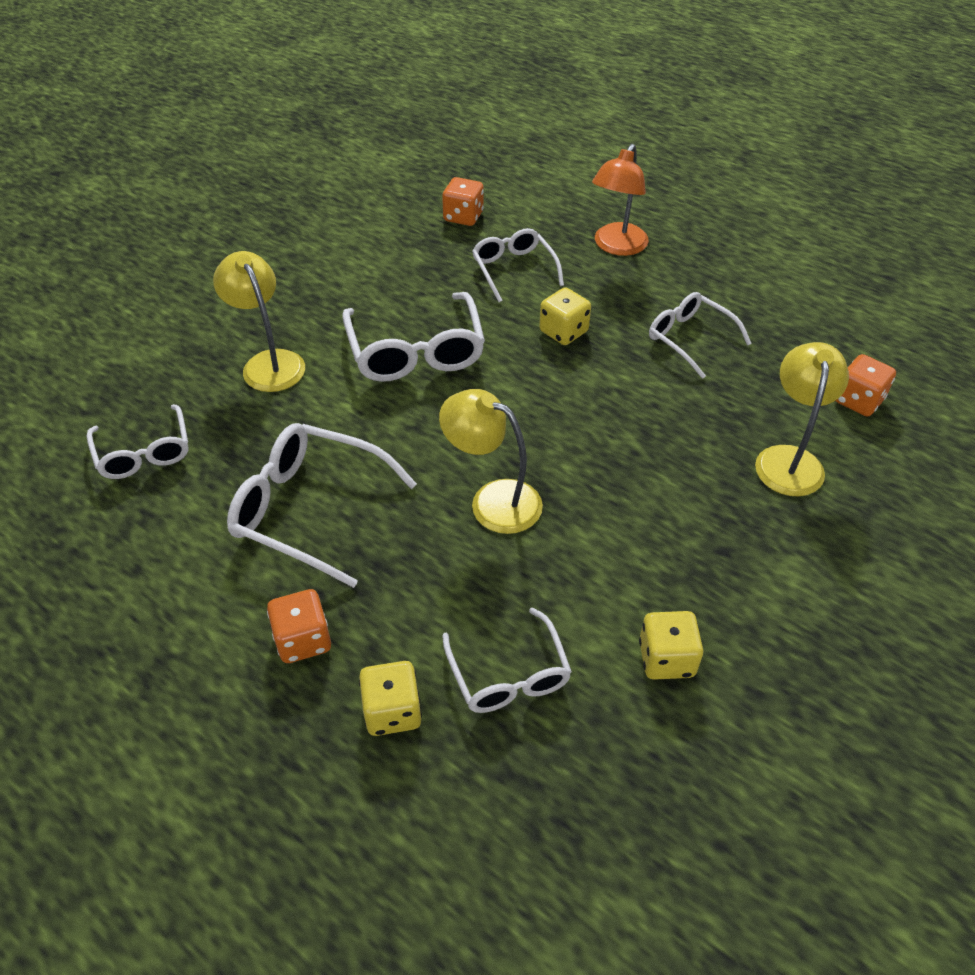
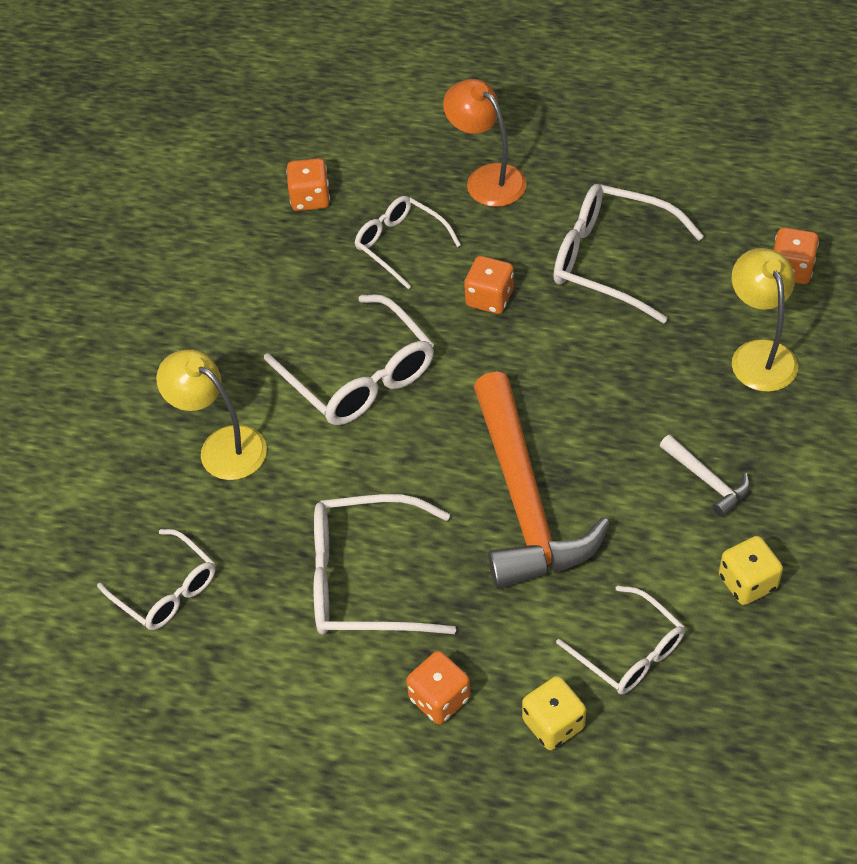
camera: 20 degrees left, 5 degrees up
yellow lamp [439,389,543,534] -> orange hammer [474,371,610,589]
yellow dice [539,287,591,345] -> orange dice [464,256,514,314]
orange lamp [592,144,649,256] -> orange lamp turned 135 degrees clockwise [443,79,527,207]
white glasses [649,292,752,379] -> white glasses [553,184,704,323], size x1.56
none -> white hammer [660,435,750,517]

